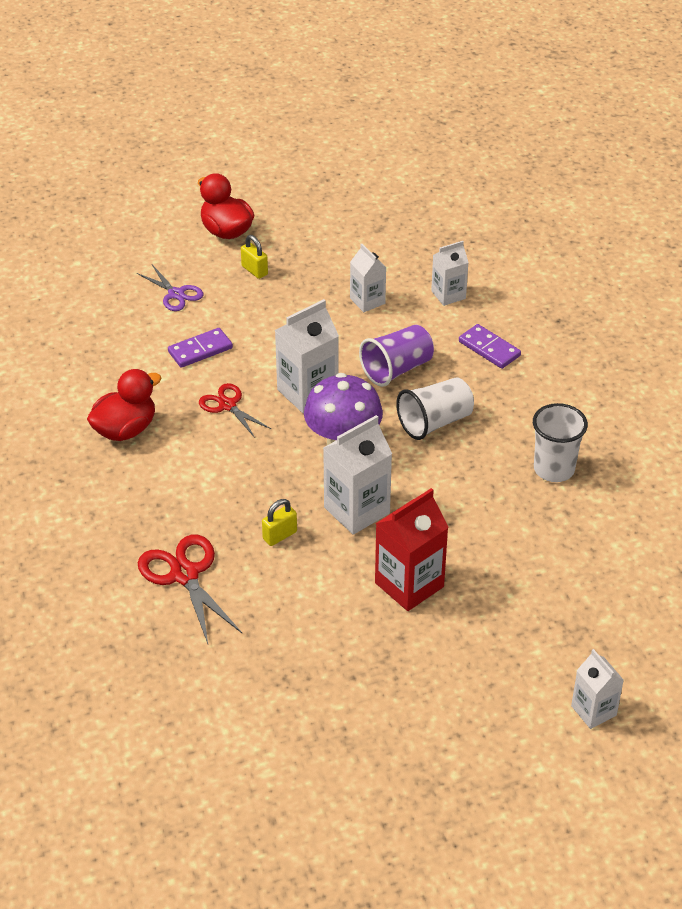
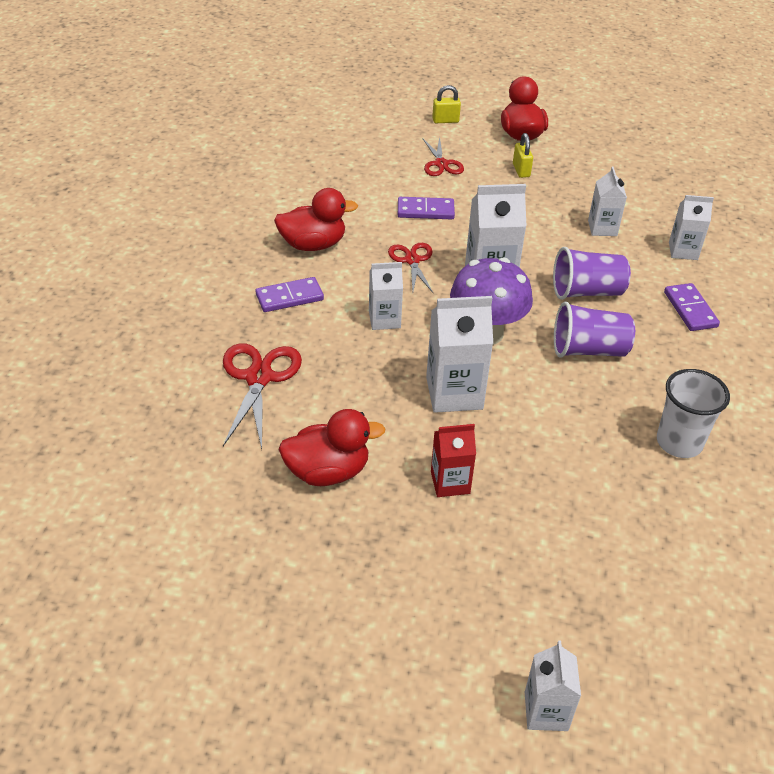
camera: 30 degrees right, 0 degrees up
purple scissors [137,265,203,311] -> red scissors [422,136,464,176]
yellow padlock [262,499,297,546] -> yellow padlock moved to [432,85,461,123]
red carton [375,488,449,611] -> red carton [431,424,476,497], size x0.62
white cup [396,377,474,440] -> purple cup [554,302,635,358]
none -> purple domino [256,277,324,312]
none -> red duck [278,409,385,486]
none -> white carton [369,262,403,330]

